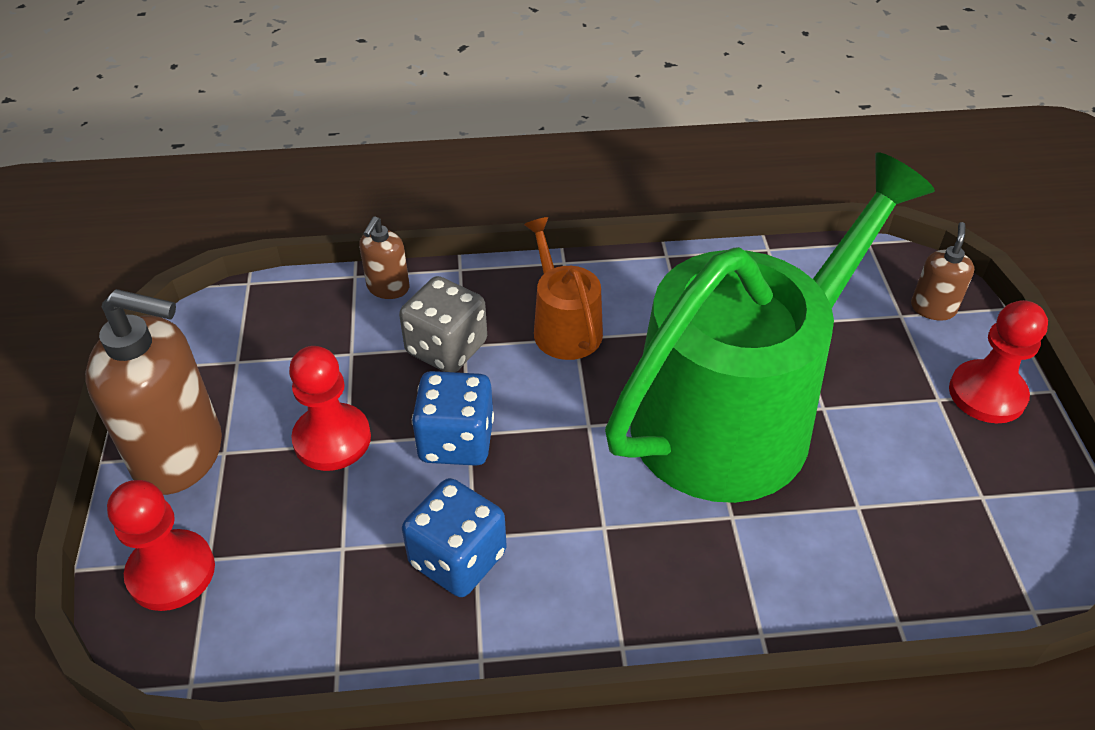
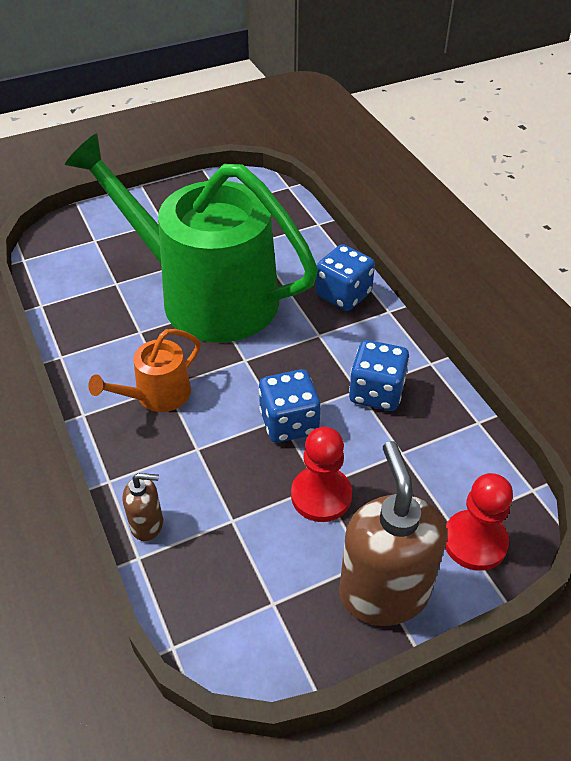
camera: 110 degrees left, 0 degrees up
grey dice [399,276,487,372] -> none
brown soap dispenser [911,222,974,321] -> none
red pawn [949,300,1048,423] -> none
none -> blue dice [316,244,375,311]

